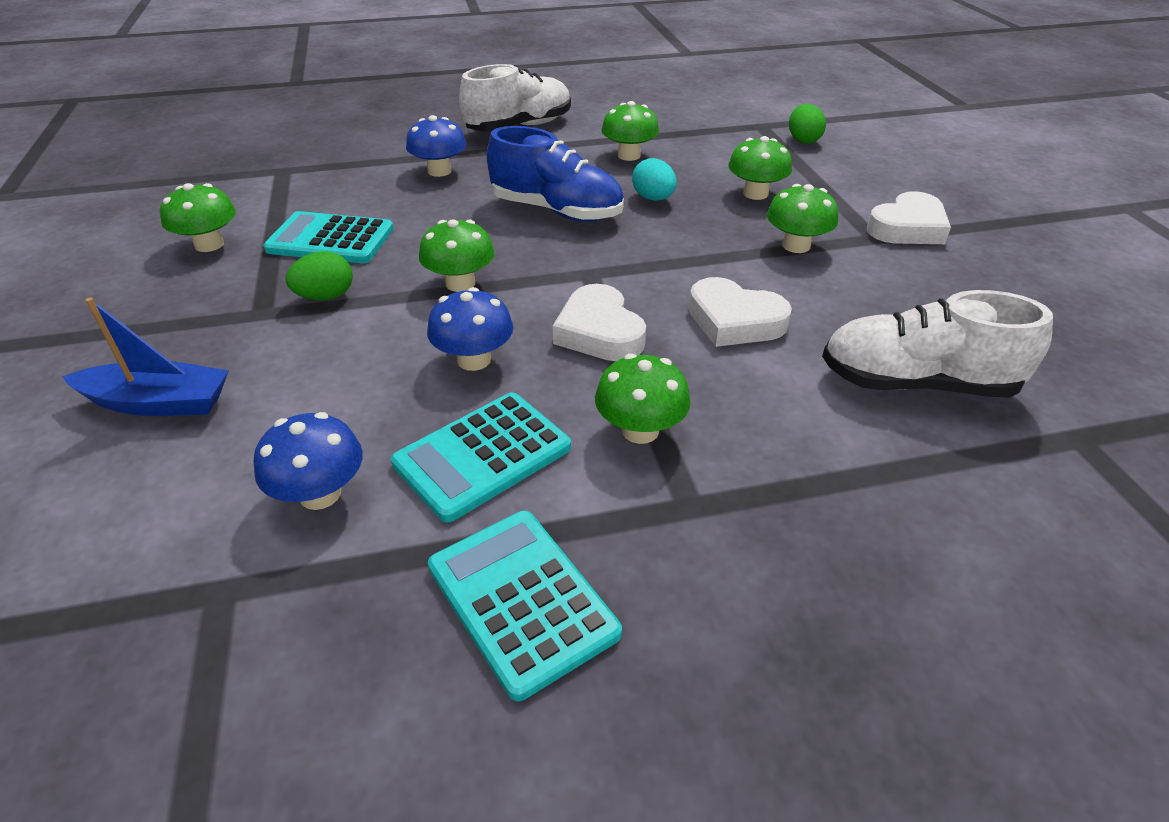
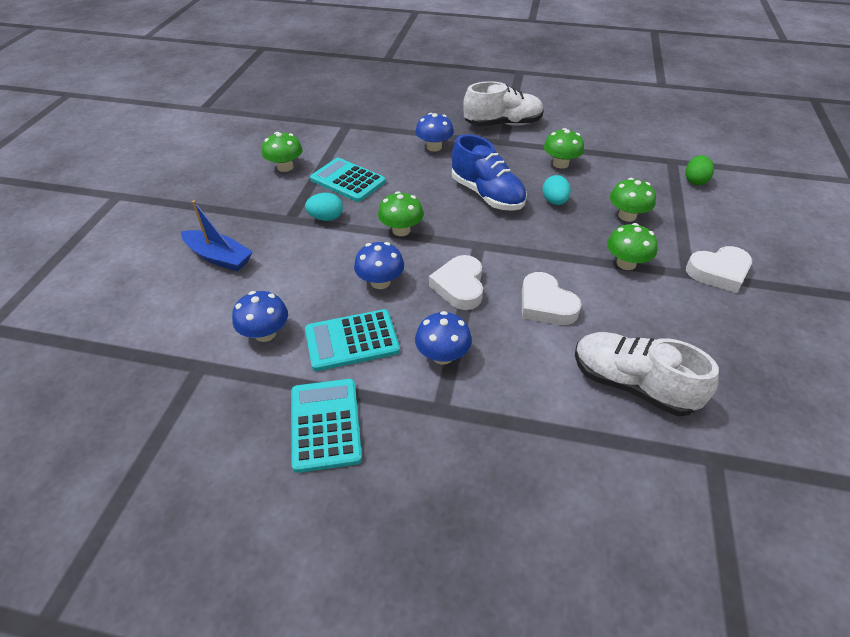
camera: 25 degrees right, 5 degrees up
green egg [286,251,353,300] -> turquoise egg [305,193,343,221]
green mushroom [595,353,691,444] -> blue mushroom [415,311,472,365]

